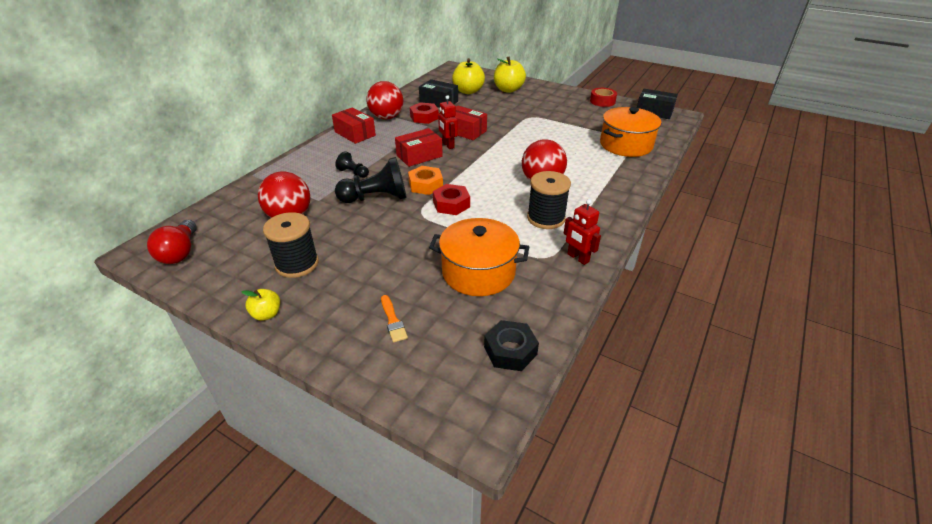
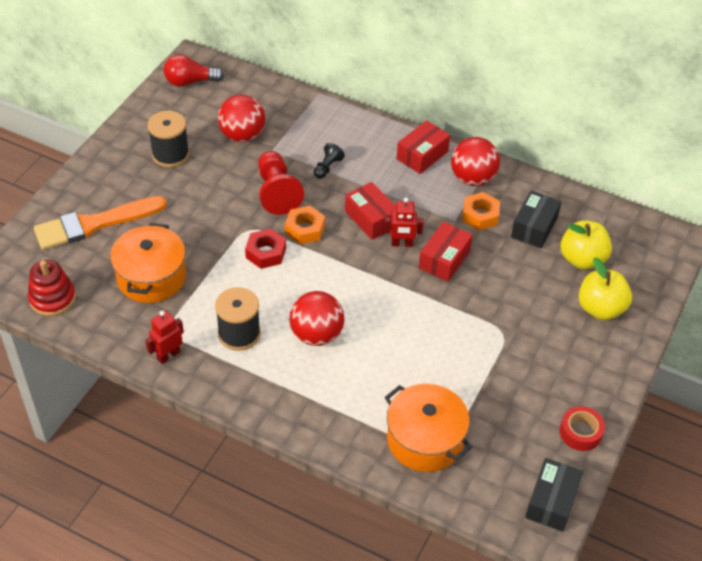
camera: 85 degrees right, 10 degrees up
yellow apple [242,289,280,321] -> none
black pawn [335,157,407,203] -> red pawn [258,151,304,215]
orange brush [381,295,408,343] -> orange brush [34,196,167,250], size x2.46
red nut [410,102,439,124] -> orange nut [462,192,500,231]
red robot [438,95,458,149] -> red robot turned 150 degrees counterclockwise [384,198,424,247]
black nut [484,320,539,371] -> red stacking toy [28,260,76,316]

